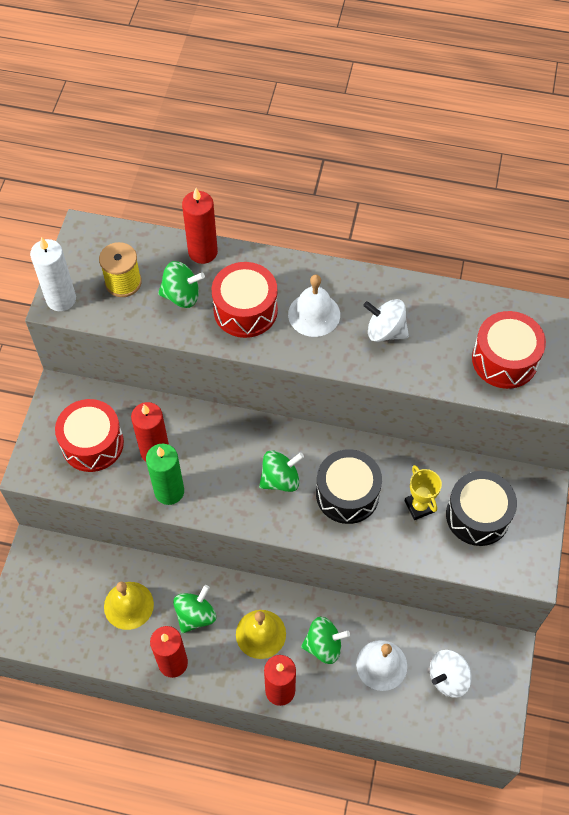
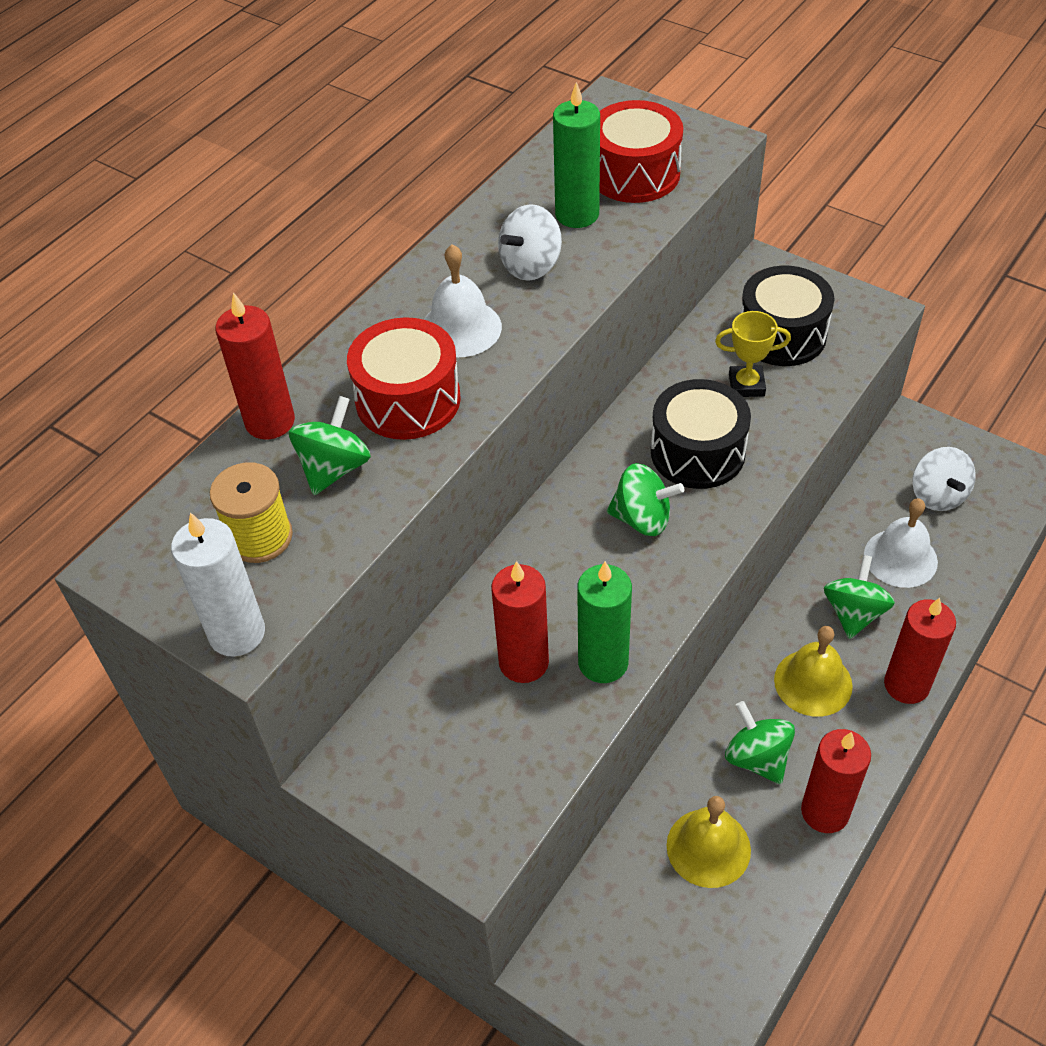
camera: 65 degrees left, 10 degrees down
red drum [55,399,124,472] -> none
green spinning top [259,450,304,492] -> green spinning top turned 105 degrees clockwise [607,463,684,536]
none -> green candle [553,82,600,228]

